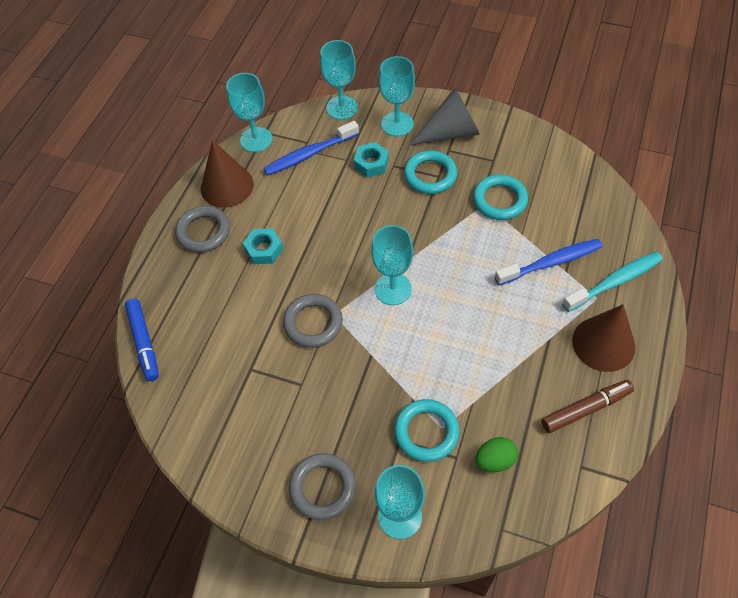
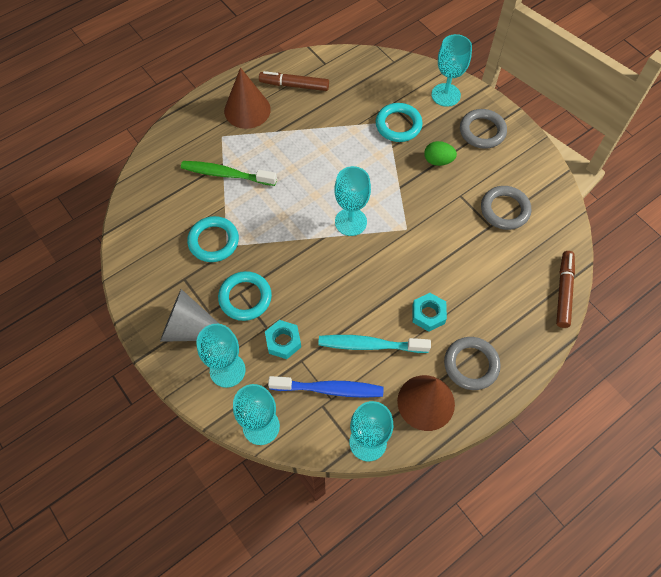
camera: 150 degrees left, 5 degrees up
blue marker [125,299,159,381] -> brown marker [556,251,575,328]
grey ring [283,294,343,348] -> grey ring moved to [481,186,531,230]
green egg [475,437,518,472] -> green egg moved to [424,141,457,166]
blue toothbrush [495,239,602,285] -> green toothbrush [181,161,277,186]
turquoise toothbrush [562,252,663,312] -> turquoise toothbrush moved to [318,335,431,353]

